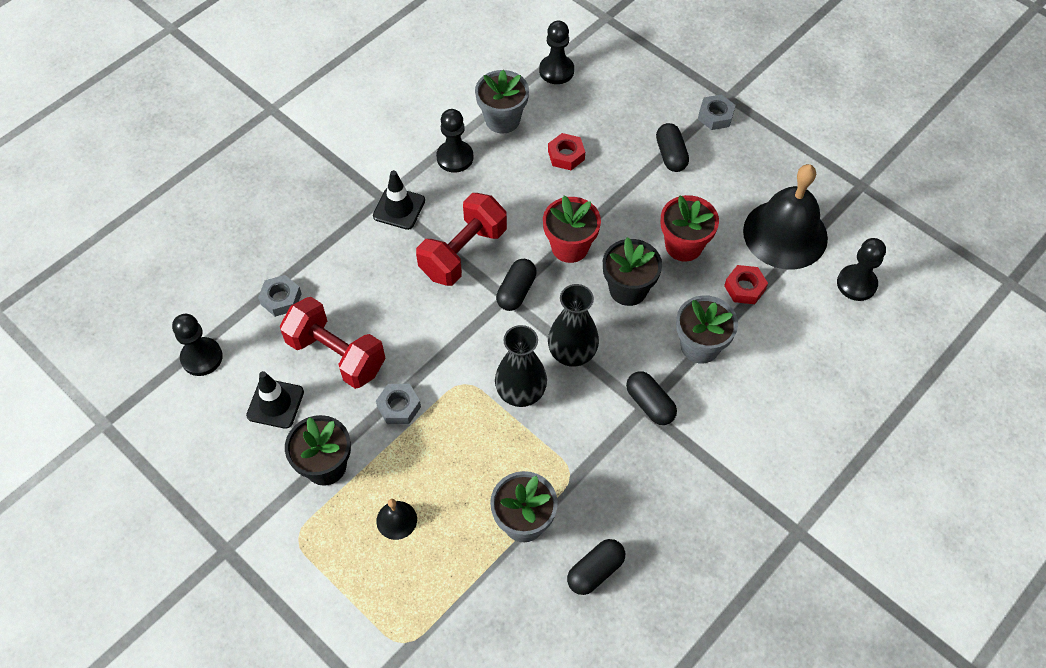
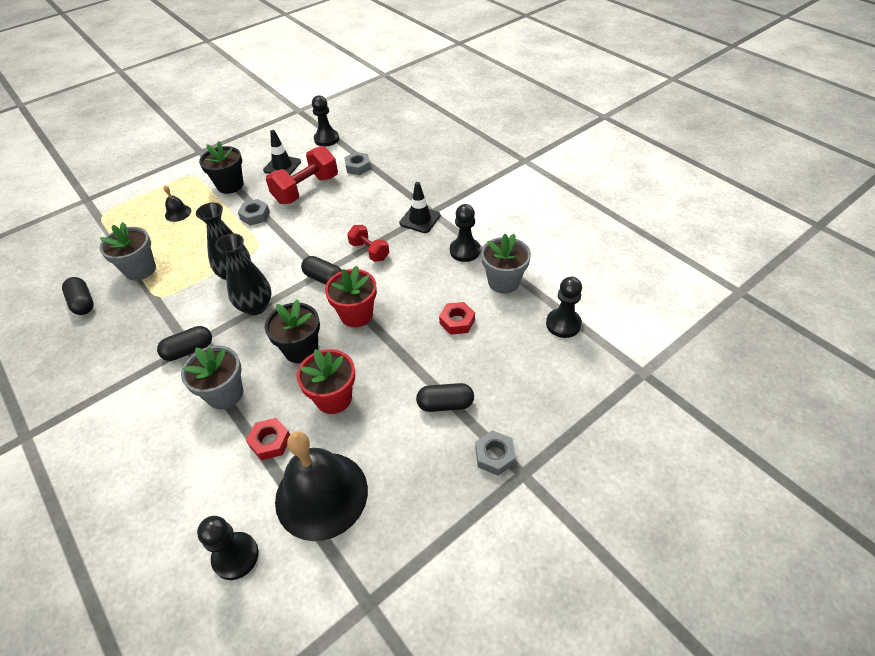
camera: 100 degrees right, 10 degrees down
red dumbbell [416,193,507,286] -> red dumbbell [347,225,389,262], size x0.58

